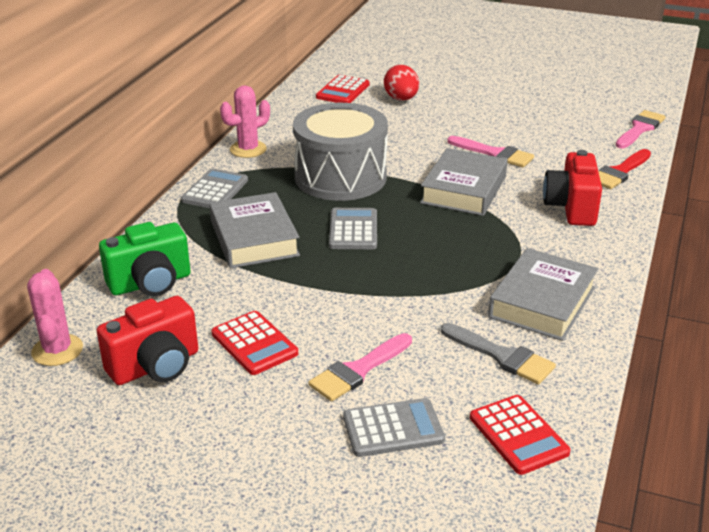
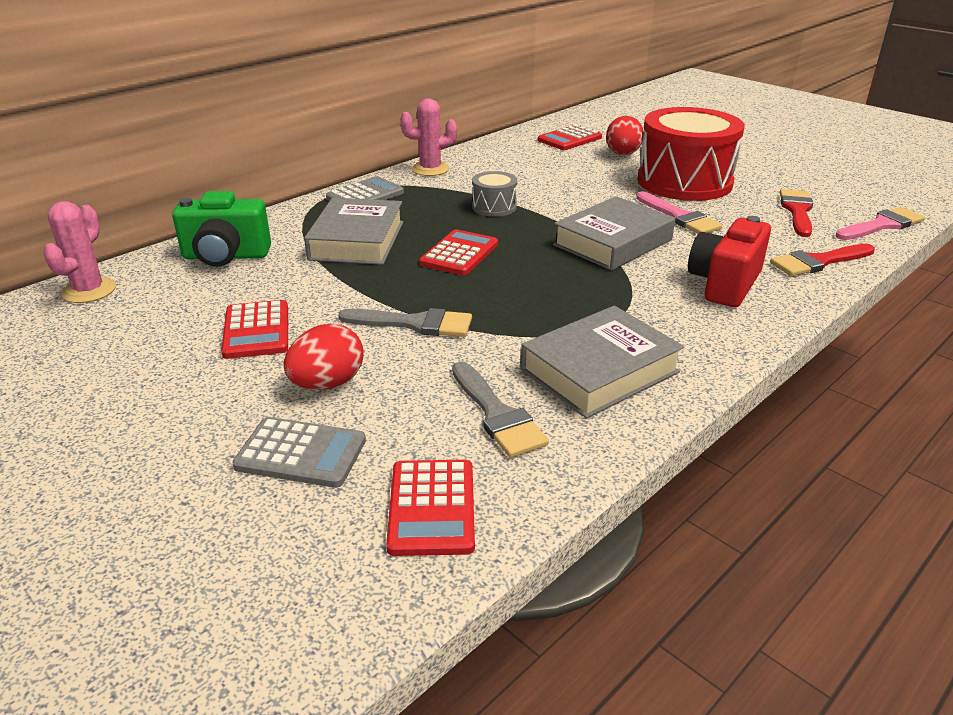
camera: 25 degrees right, 0 degrees up
red camera [97,296,198,385] -> none
grey drum [293,103,388,201] -> grey drum [472,171,517,217], size x0.45
pink brush [308,333,412,401] -> red egg [284,324,364,390]
grey calculator [329,208,377,249] -> red calculator [419,229,498,275]
none -> grey brush [338,308,472,337]
none -> red drum [637,107,744,201]
none -> red brush [780,189,813,237]

